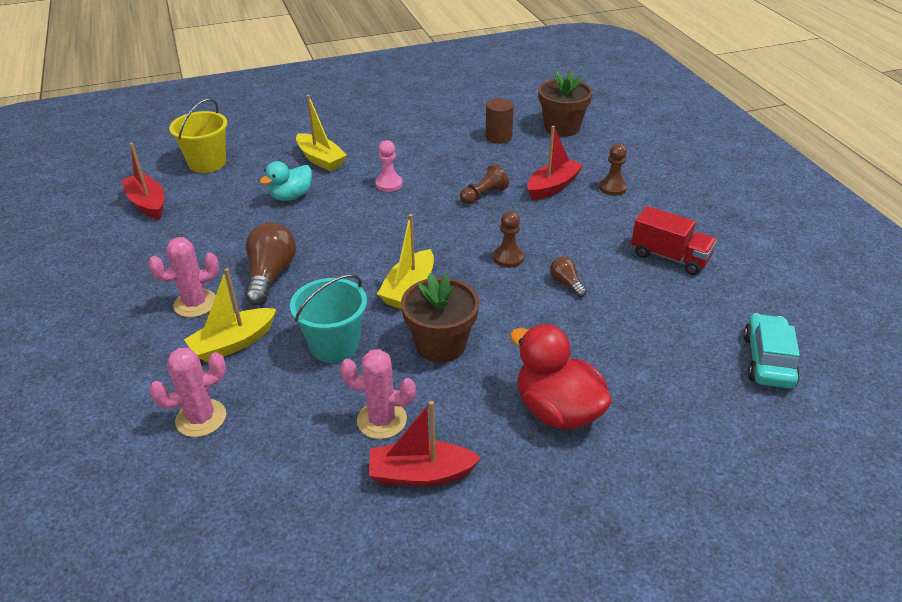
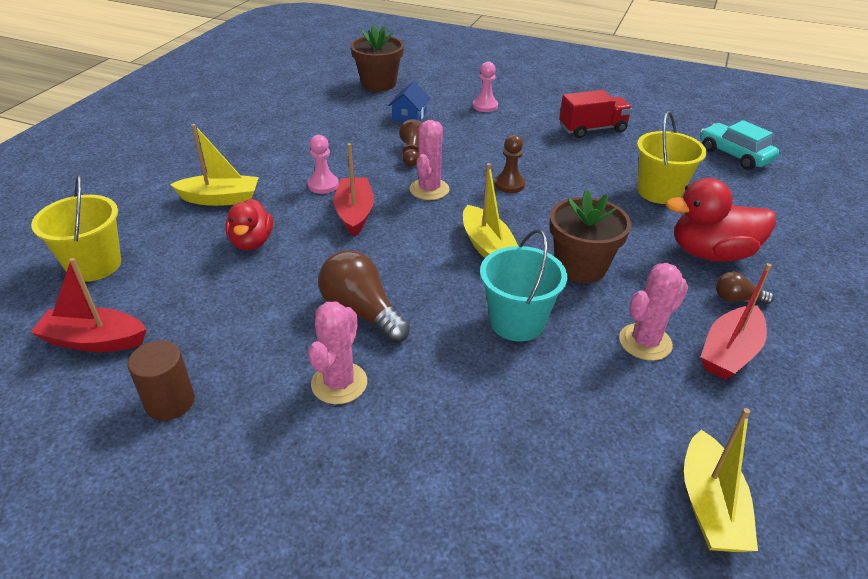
camera: 50 degrees left, 0 degrees up
pink cactus [149,348,226,437] -> pink cactus moved to [410,120,449,200]
yellow boat [184,268,276,363] -> yellow boat moved to [684,408,758,552]
turquoise duck [260,161,312,201] -> red duck [225,199,273,250]
brown cylinder [485,98,514,144] -> brown cylinder moved to [127,340,195,421]
red boat [527,126,584,200] -> red boat moved to [333,143,374,237]
brown light bulb [550,257,587,297] -> brown light bulb moved to [716,272,774,304]
brown pawn [599,144,627,196] -> pink pawn [473,62,498,112]
none -> blue house [388,81,430,122]
none -> yellow bucket [637,111,707,204]

